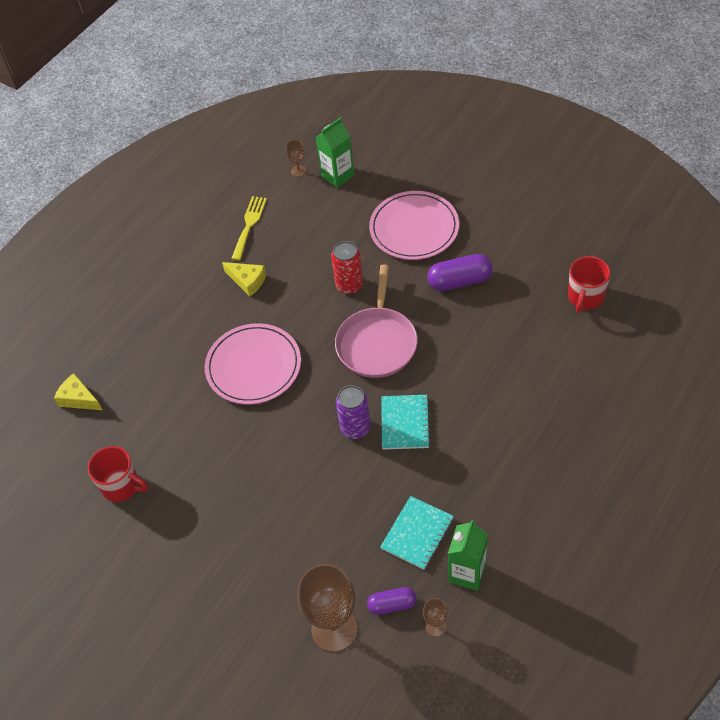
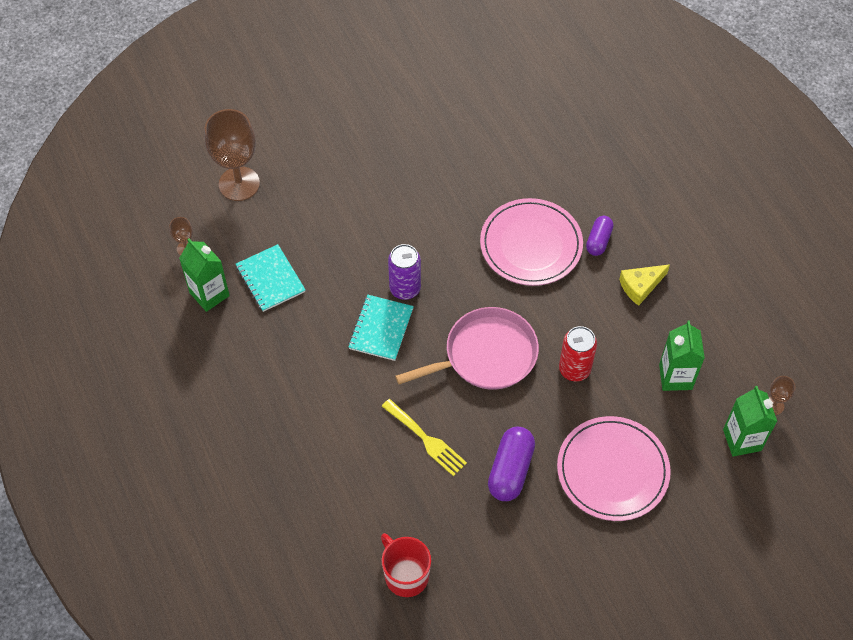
camera: 115 degrees right, 5 degrees up
yellow cheese [54,373,102,410] -> none
red mug [88,446,148,502] -> none
yellow fork [231,196,267,260] -> yellow fork moved to [382,399,467,476]
pink pan [335,264,418,378] -> pink pan turned 120 degrees clockwise [395,307,539,390]
purple capsule [367,587,416,615] -> purple capsule moved to [586,216,614,256]
turquoise notebook [381,395,431,450] -> turquoise notebook turned 75 degrees clockwise [348,295,414,361]
none -> green carton [659,321,705,391]

